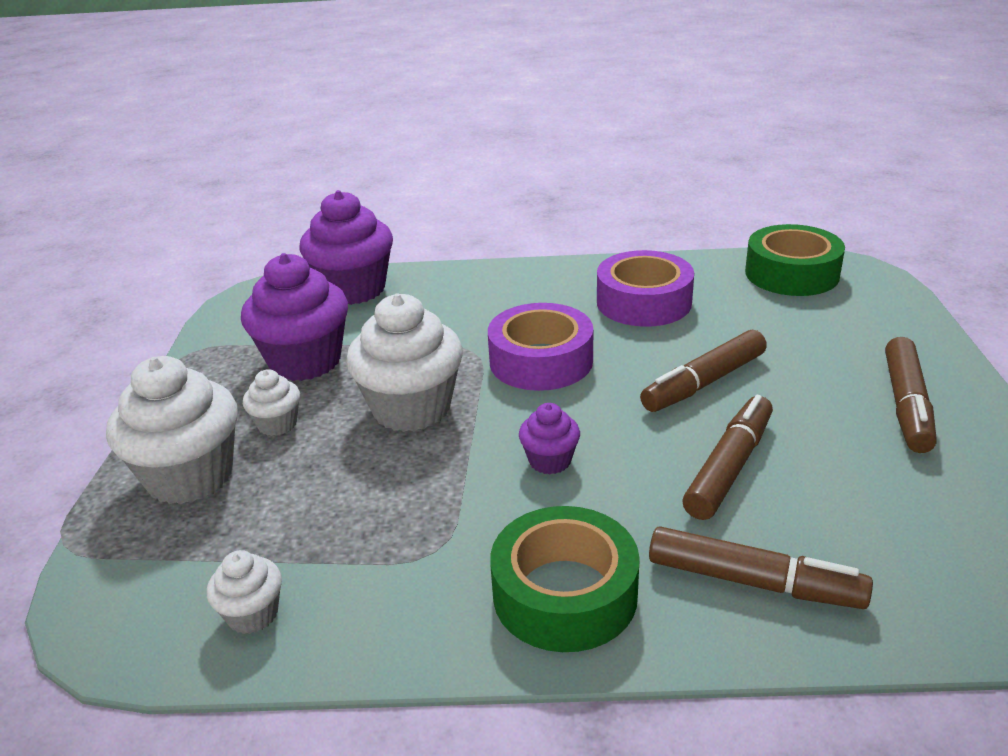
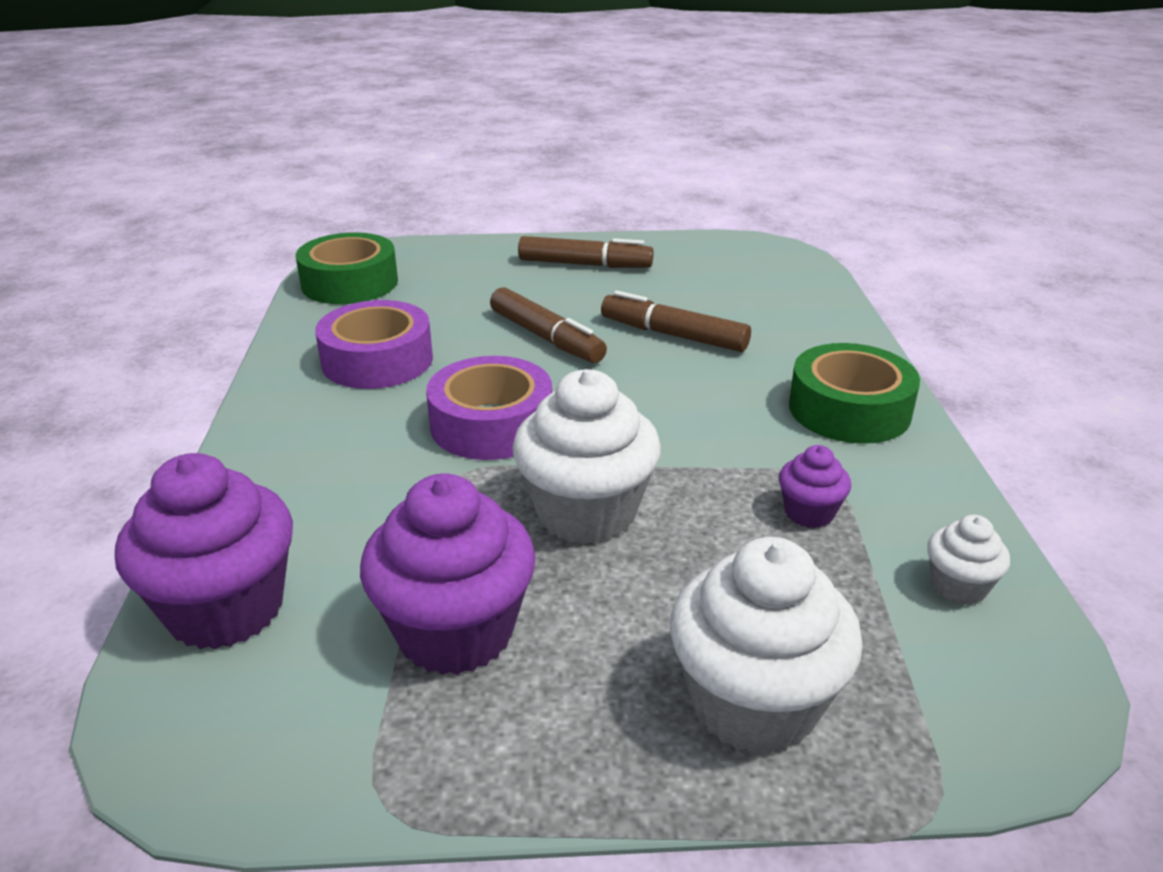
camera: 95 degrees left, 0 degrees up
white cupcake [243,369,300,436] -> none
purple cupcake [519,403,580,474] -> purple cupcake moved to [779,445,851,528]
brown marker [649,526,873,609] -> none

